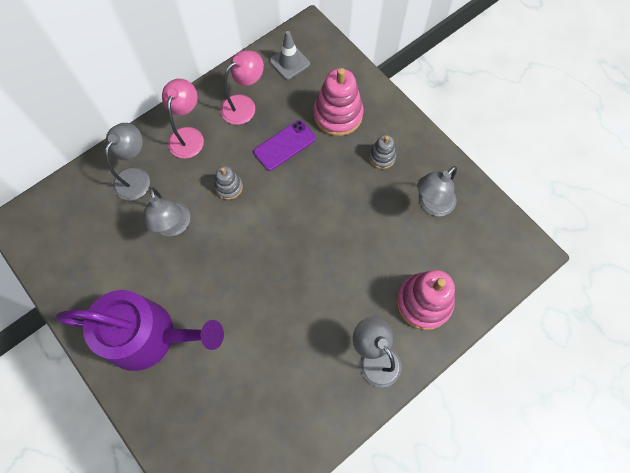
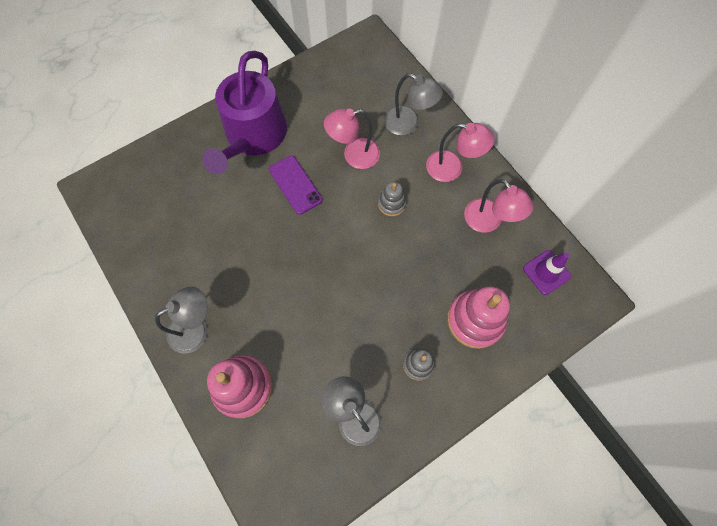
camera: 95 degrees right, 0 degrees up
grey lamp [144,187,190,236] -> pink lamp [324,109,380,169]
purple phone [253,120,316,171] -> purple phone moved to [269,156,323,215]
grey traffic cone [269,31,310,80] -> purple traffic cone [523,250,571,295]

